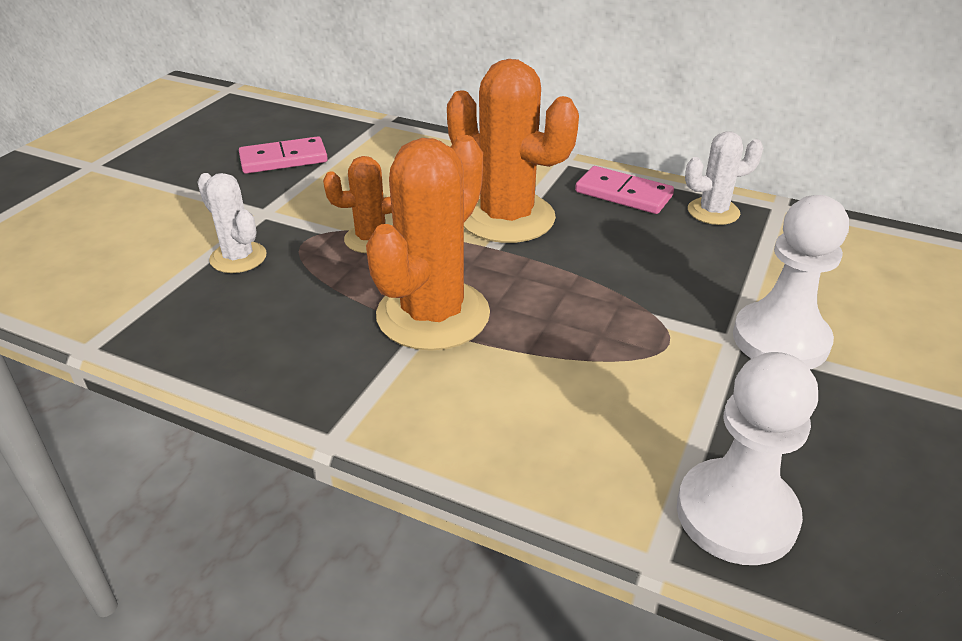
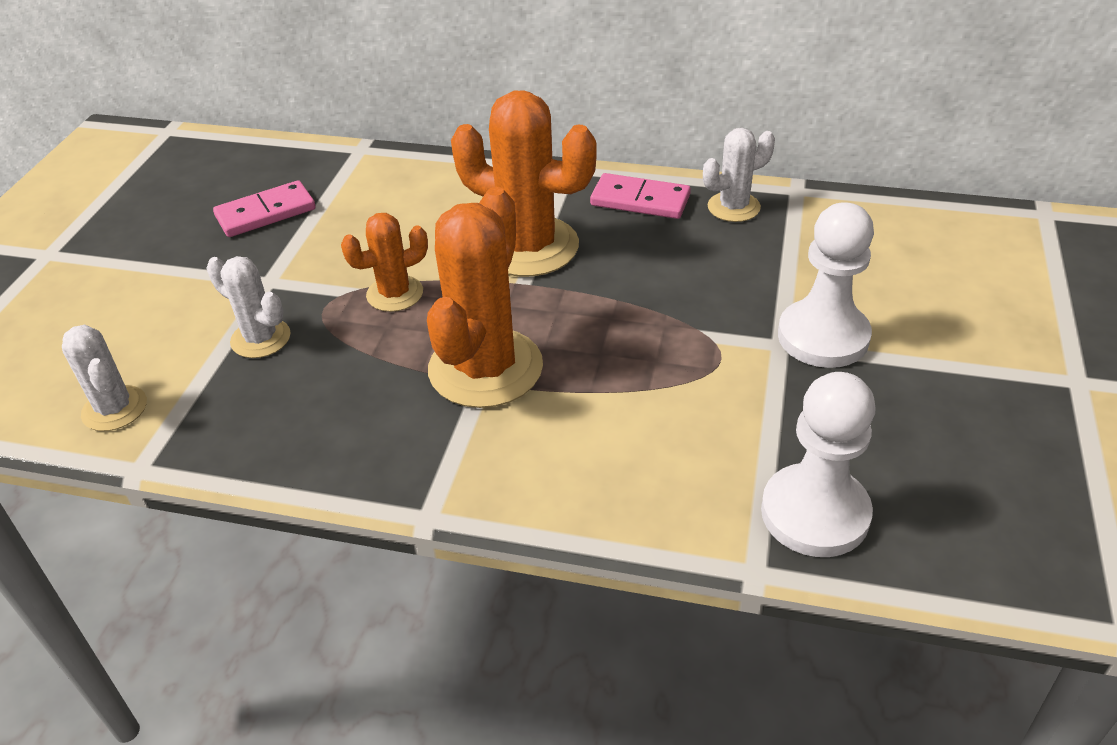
camera: 10 degrees left, 5 degrees up
none -> white cactus [62,325,147,431]

